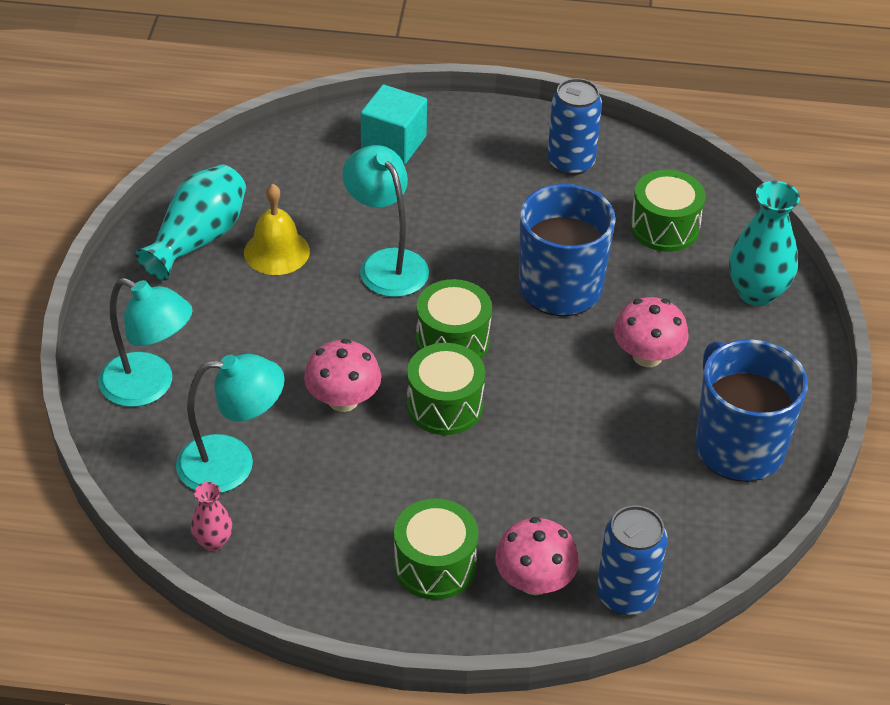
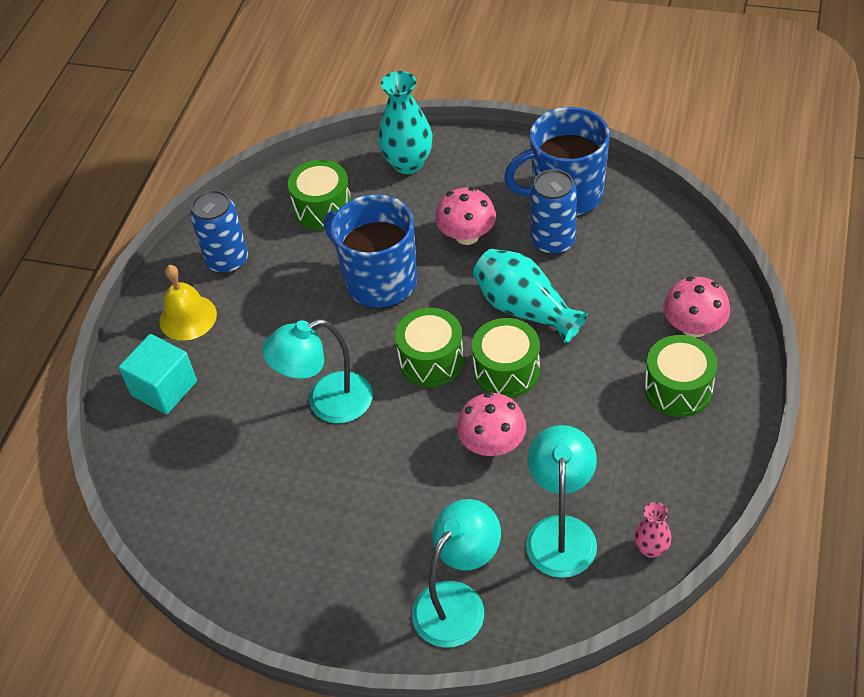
camera: 75 degrees left, 5 degrees up
turquoise vase [135,164,246,280] -> turquoise vase moved to [473,249,588,343]
yellow bell [244,184,310,275] -> yellow bell moved to [160,265,217,341]
blue can [597,505,668,615] -> blue can moved to [530,169,577,255]

